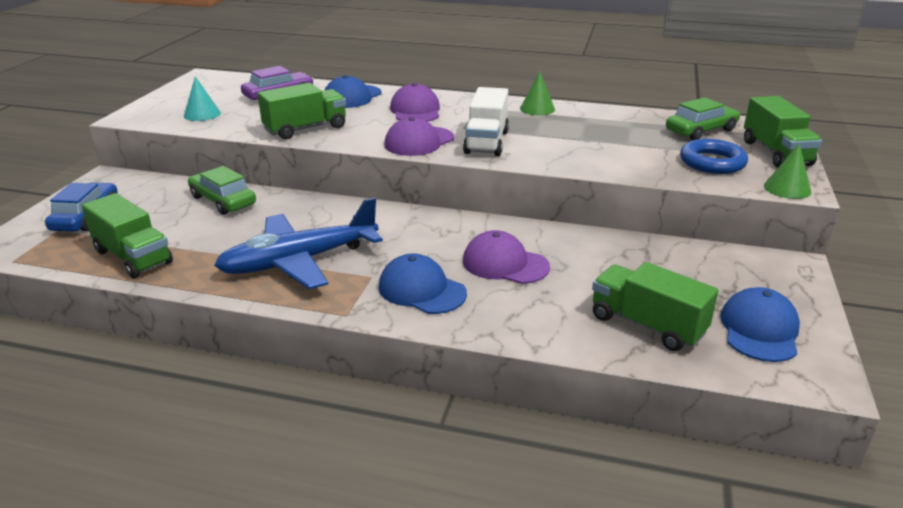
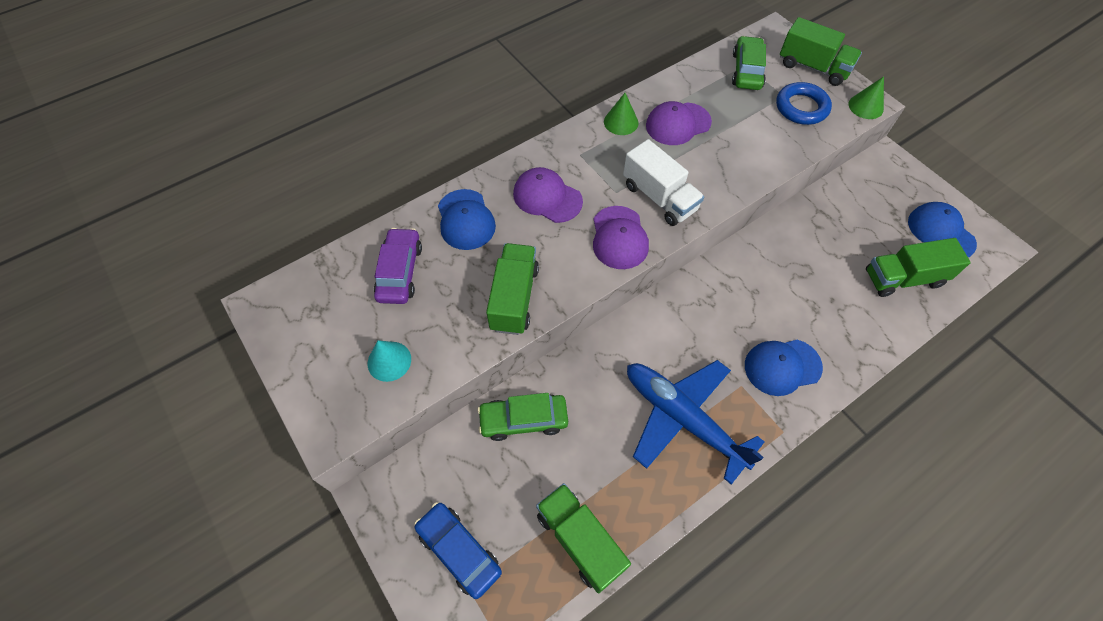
camera: 50 degrees left, 30 degrees up
green truck [82,193,173,278] -> green truck turned 120 degrees counterclockwise [536,483,631,593]
blue plane [214,197,383,289] -> blue plane turned 120 degrees clockwise [627,360,764,484]
purple cap [463,230,550,284] -> purple cap moved to [646,101,712,145]

